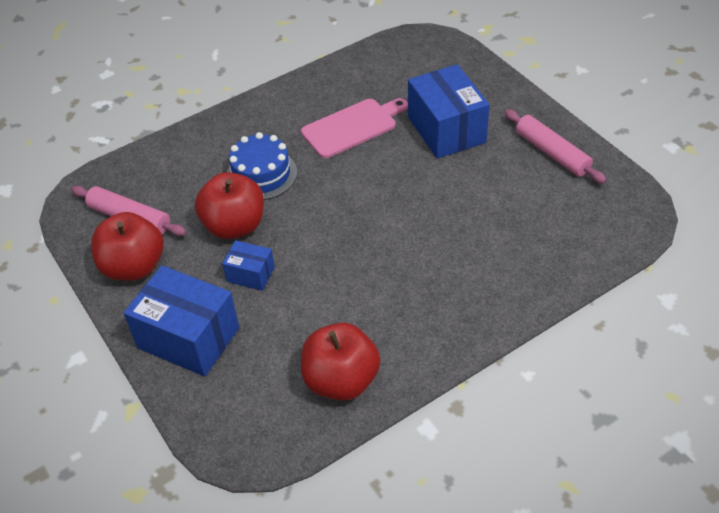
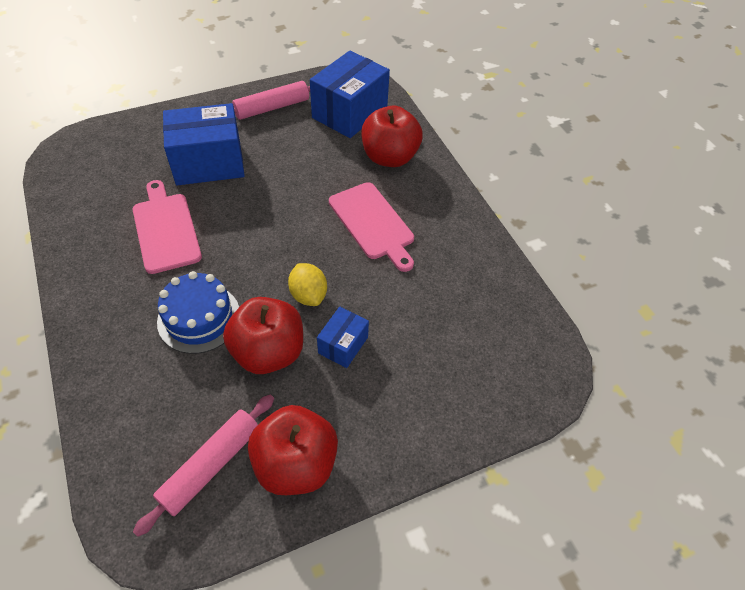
camera: 85 degrees left, 5 degrees up
blue box [124,265,239,377] -> blue box moved to [310,51,390,138]
red apple [301,322,380,401] -> red apple moved to [361,106,423,167]
none -> yellow lemon [288,263,327,306]
none -> pink cutting board [329,182,414,272]

